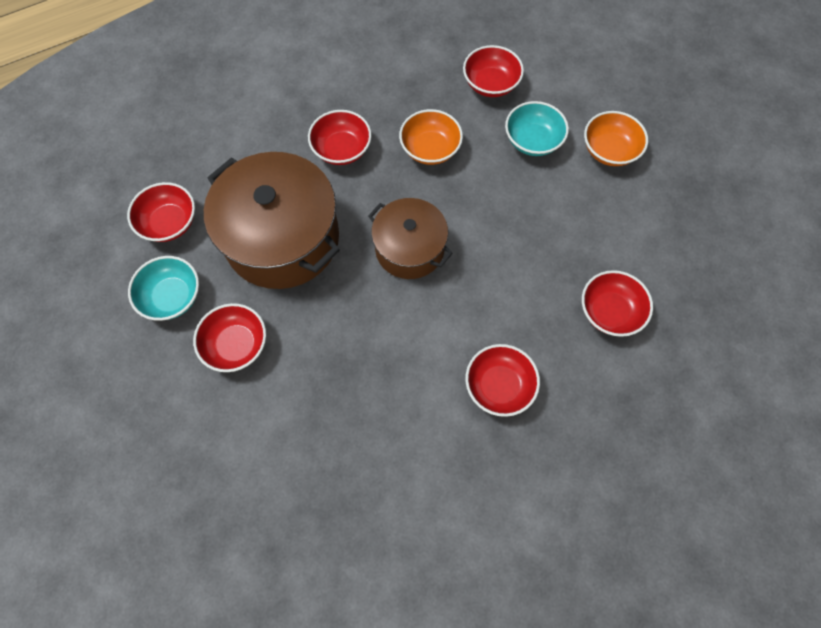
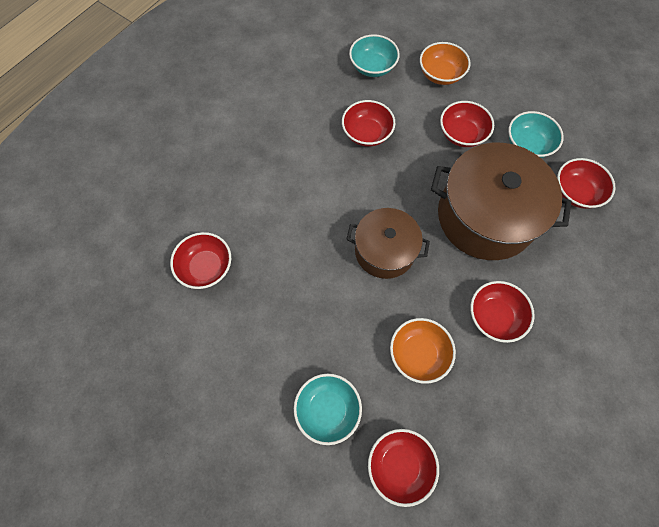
camera: 155 degrees right, 0 degrees up
red bowl [465,344,540,417] -> red bowl moved to [342,100,395,147]
orange bowl [584,111,648,166] -> orange bowl moved to [420,42,471,85]
none -> turquoise bowl [349,34,400,77]

